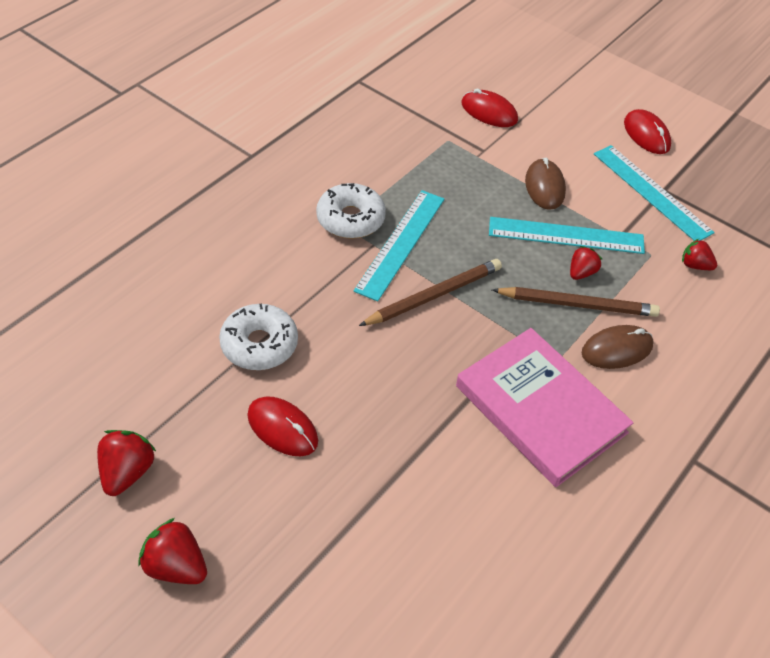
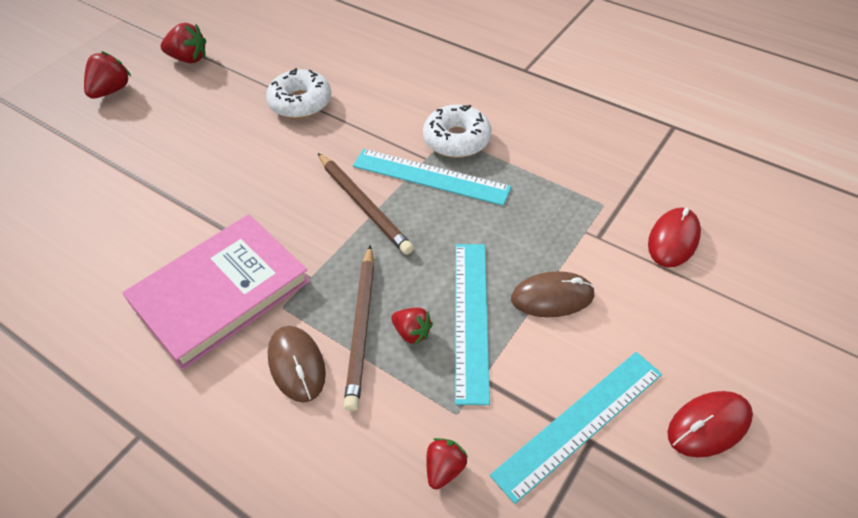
camera: 90 degrees right, 0 degrees up
red mouse [247,396,318,456] -> none

